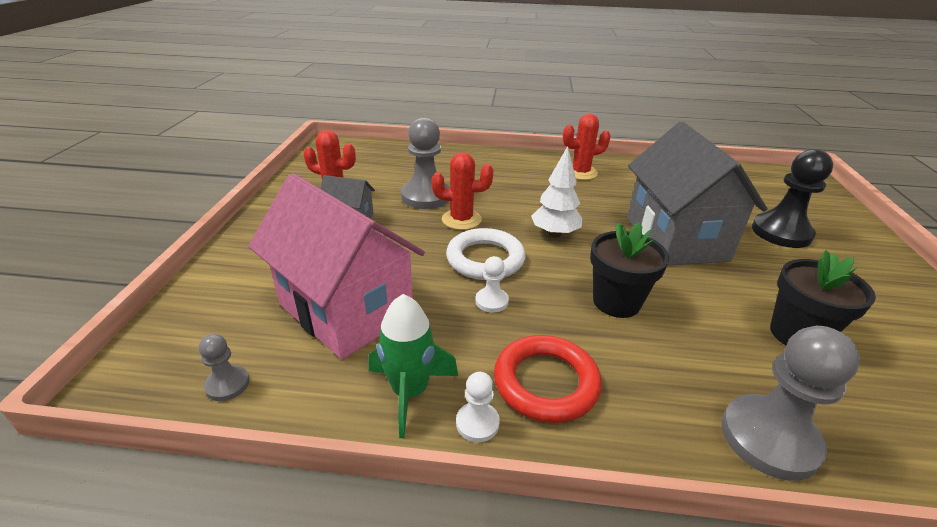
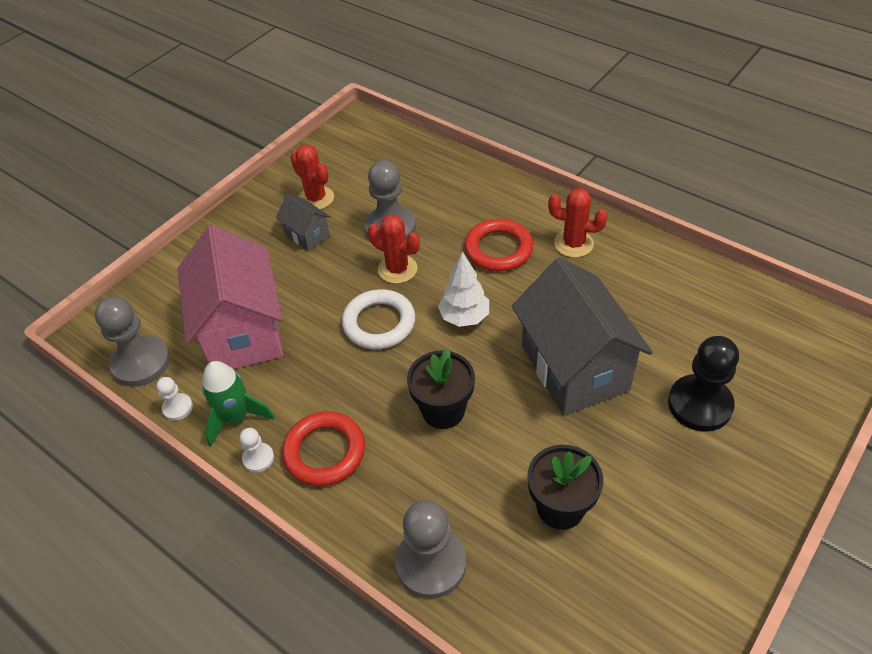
camera: 35 degrees right, 15 degrees up
grey pawn [199,334,250,401] -> grey pawn [95,297,170,387], size x2.04
white pawn [475,256,509,312] -> white pawn moved to [156,377,193,421]
grey house [627,122,768,266] -> grey house turned 45 degrees counterclockwise [512,257,653,415]
none -> red ring [464,219,533,272]

